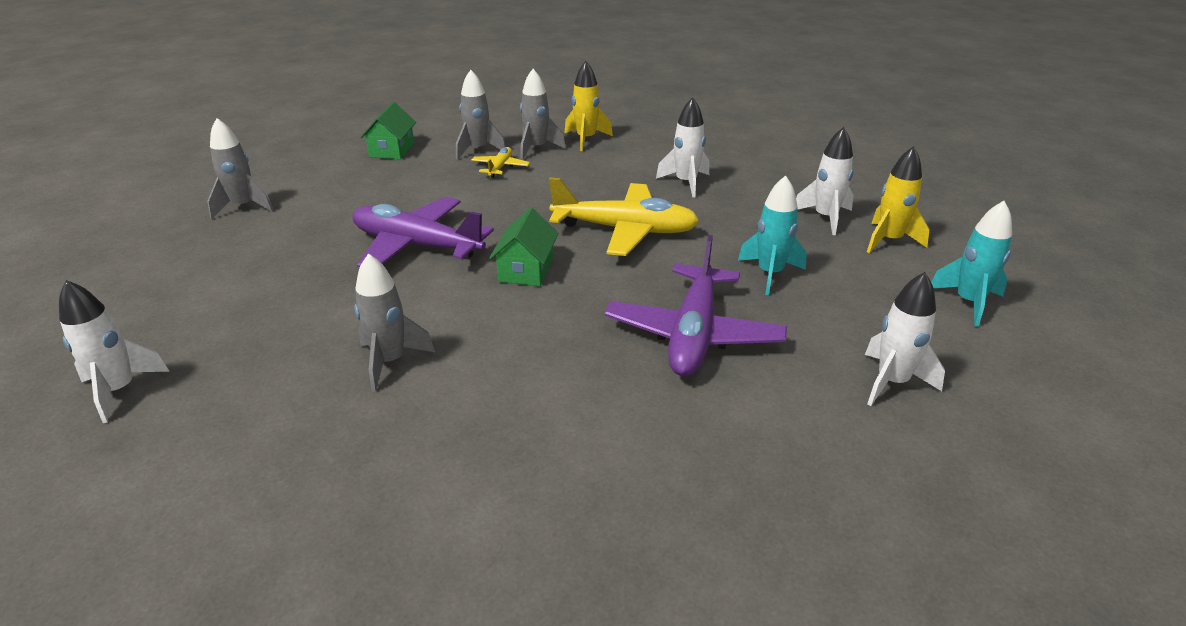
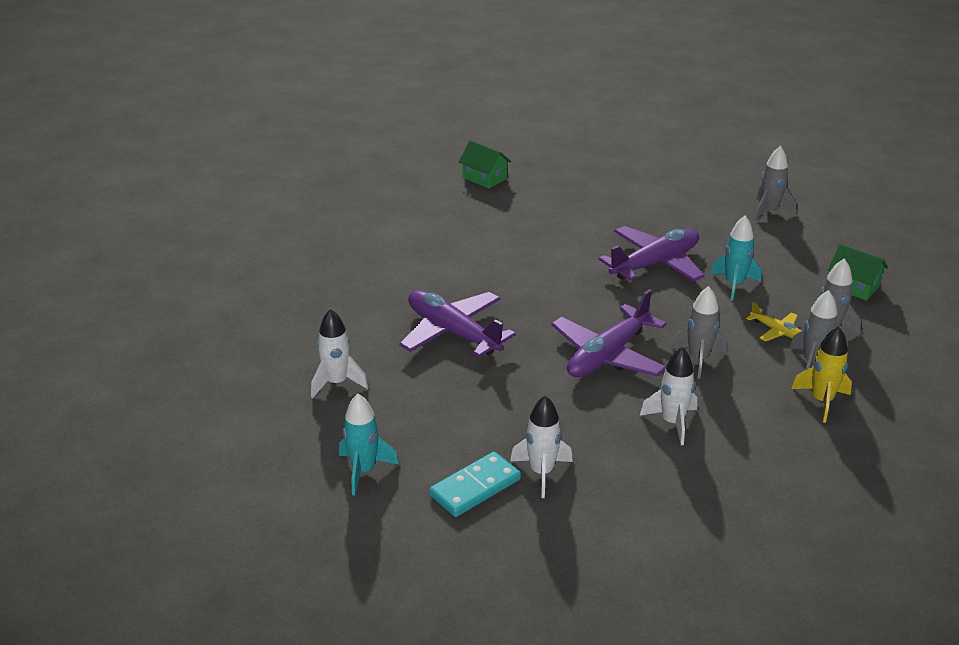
camera: 120 degrees right, 0 degrees up
white rocket [59,280,170,423] -> none
grey rocket [354,253,435,392] -> grey rocket moved to [670,286,727,379]
green house [489,208,559,286] -> green house moved to [459,140,511,189]
yellow plane [549,178,699,256] -> purple plane [551,289,667,377]
turquoise rocket [738,175,807,295] -> turquoise rocket moved to [710,216,761,301]
yellow rocket [867,146,929,253] -> turquoise domino [429,452,521,517]

